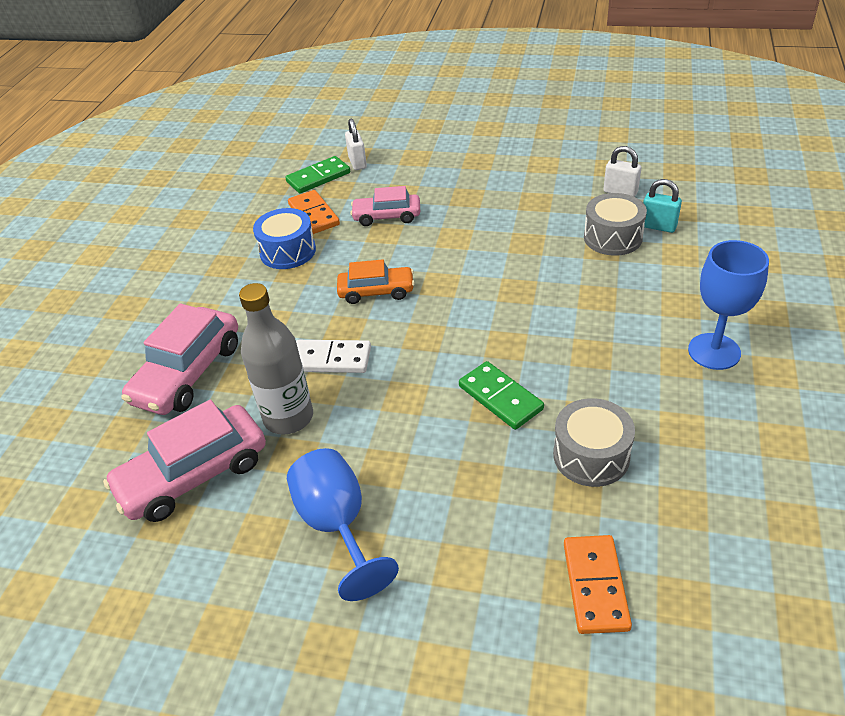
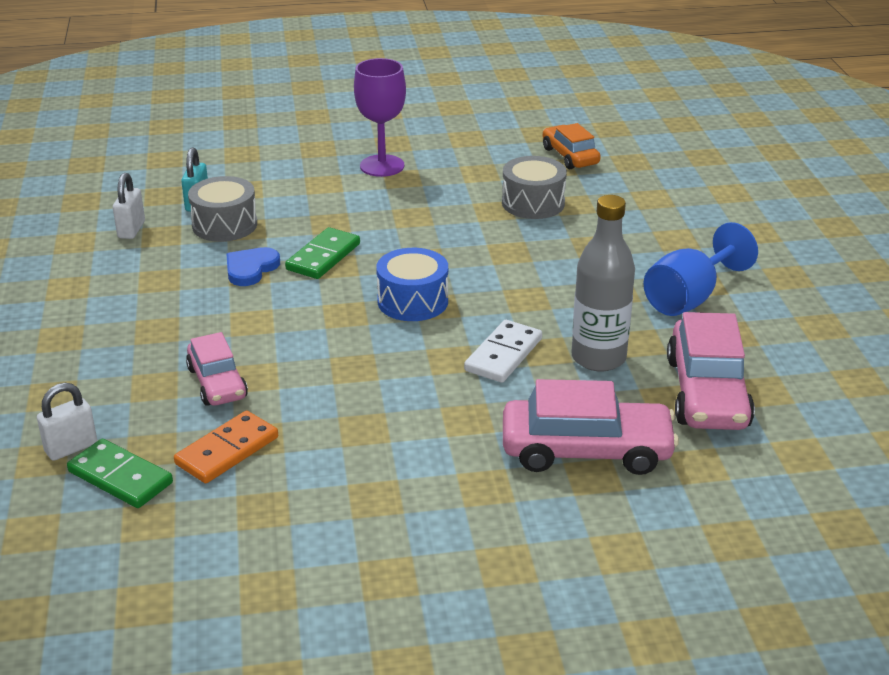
camera: 115 degrees left, 10 degrees down
pink car [103,400,266,522] -> pink car turned 60 degrees clockwise [667,312,755,430]
blue drum [253,208,316,269] -> blue drum moved to [376,248,448,321]
white domino [296,340,371,373] -> white domino turned 45 degrees clockwise [464,320,542,383]
orange car [337,259,415,304] -> orange car moved to [543,123,601,169]
green domino [459,361,544,430] -> green domino moved to [285,227,360,279]
orange domino [564,535,632,634] -> none
blue goblet [688,240,769,370] -> purple goblet [354,58,406,177]
none -> blue heart [227,247,280,286]

